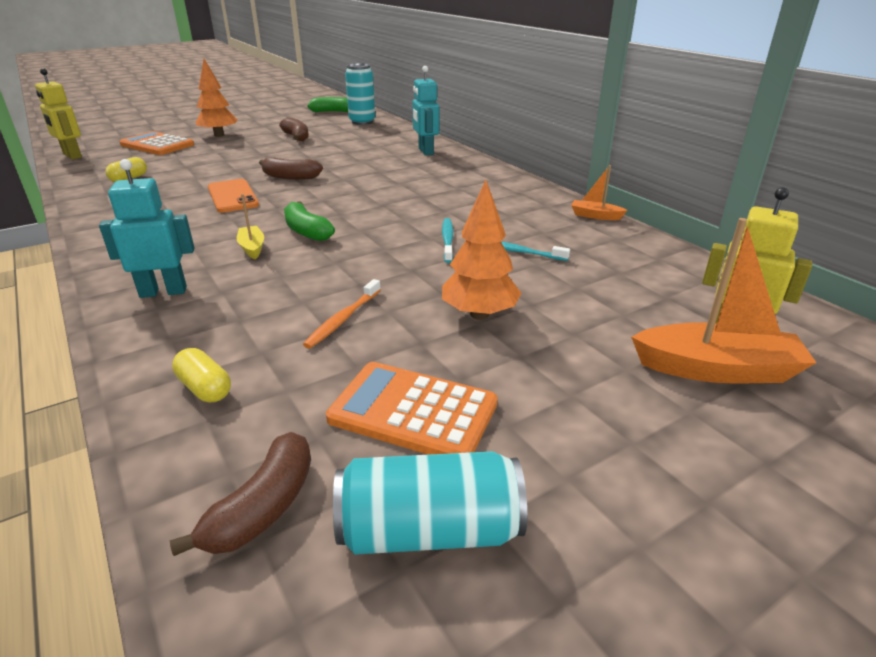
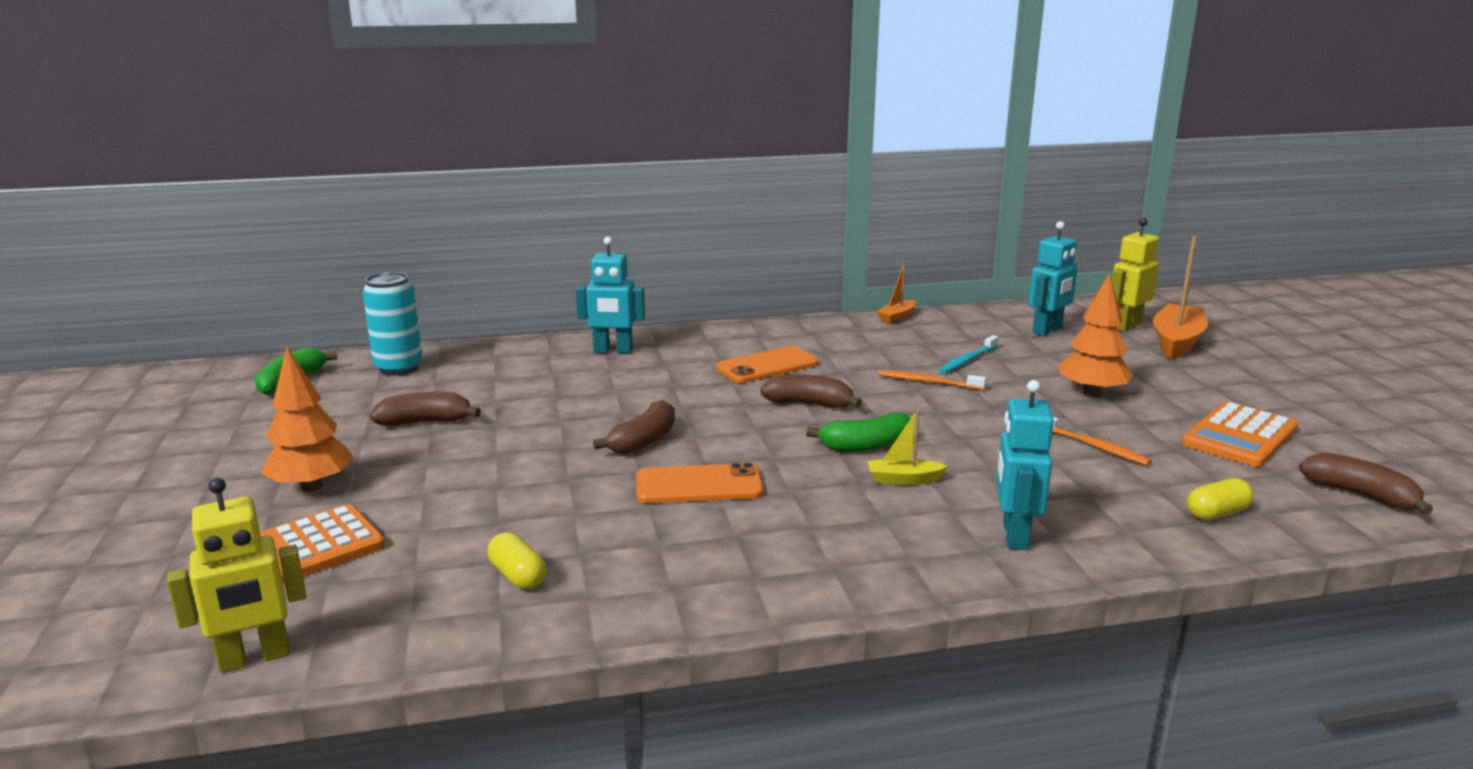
camera: 70 degrees left, 10 degrees down
turquoise can [333,451,527,555] -> none
turquoise toothbrush [442,218,453,263] -> orange toothbrush [878,370,986,390]
none -> orange phone [716,346,819,383]
none -> brown banana [760,374,862,408]
none -> turquoise robot [1028,221,1077,336]

